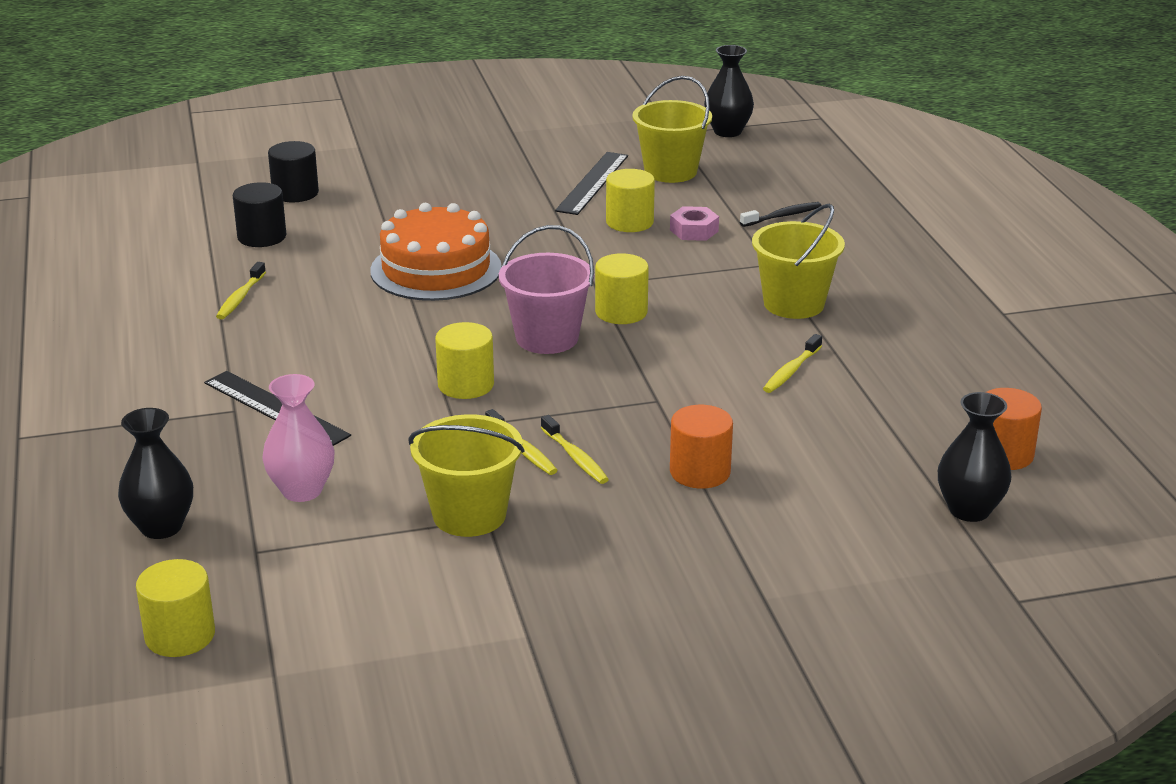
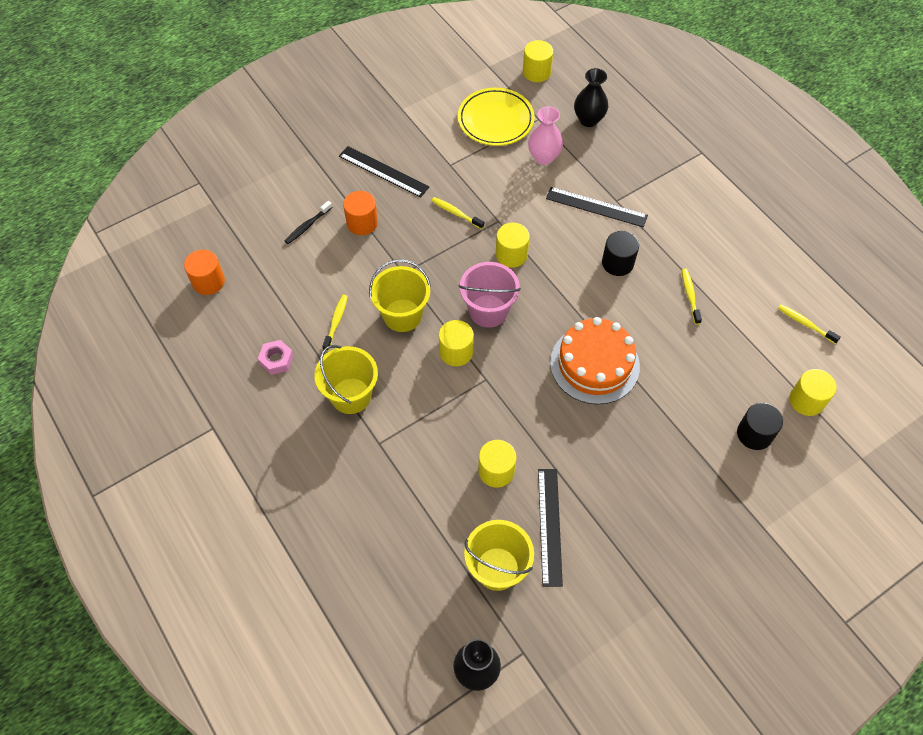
camera: 160 degrees right, 30 degrees up
black cylinder [233,182,286,247] -> black cylinder moved to [602,231,639,276]
yellow bucket [408,414,525,537] -> yellow bucket moved to [369,259,431,332]
yellow toothbrush [541,415,609,484] -> yellow toothbrush moved to [778,305,841,344]
pink nut [670,206,719,241] -> pink nut moved to [258,340,294,375]
black toothbrush [740,202,822,227] -> black toothbrush moved to [285,201,333,244]
black vase [938,392,1011,522] -> none
none -> black ruler [339,146,429,197]
none -> yellow plate [458,88,535,146]
none -> yellow cylinder [790,369,836,416]

